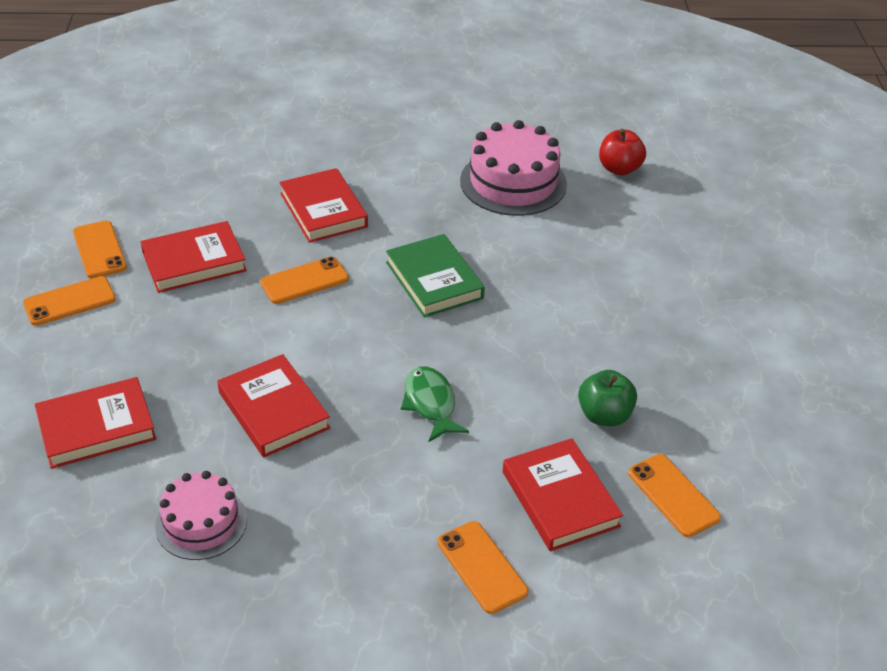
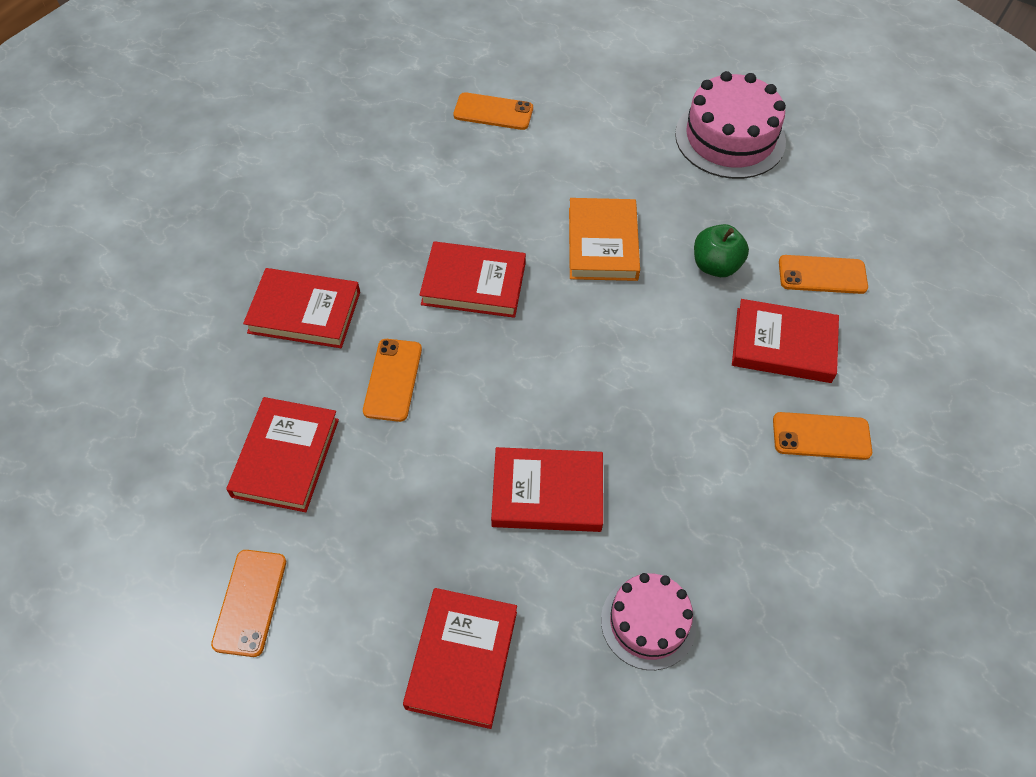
camera: 55 degrees left, 15 degrees up
orange phone [73,221,127,278] -> orange phone moved to [453,92,533,130]
green book [386,234,485,317] -> red book [419,241,526,318]
green fish [401,366,469,442] -> none
pink cake [460,120,567,216] -> pink cake moved to [675,71,786,179]
red apple [599,129,646,176] -> none
none -> orange book [569,198,640,281]

